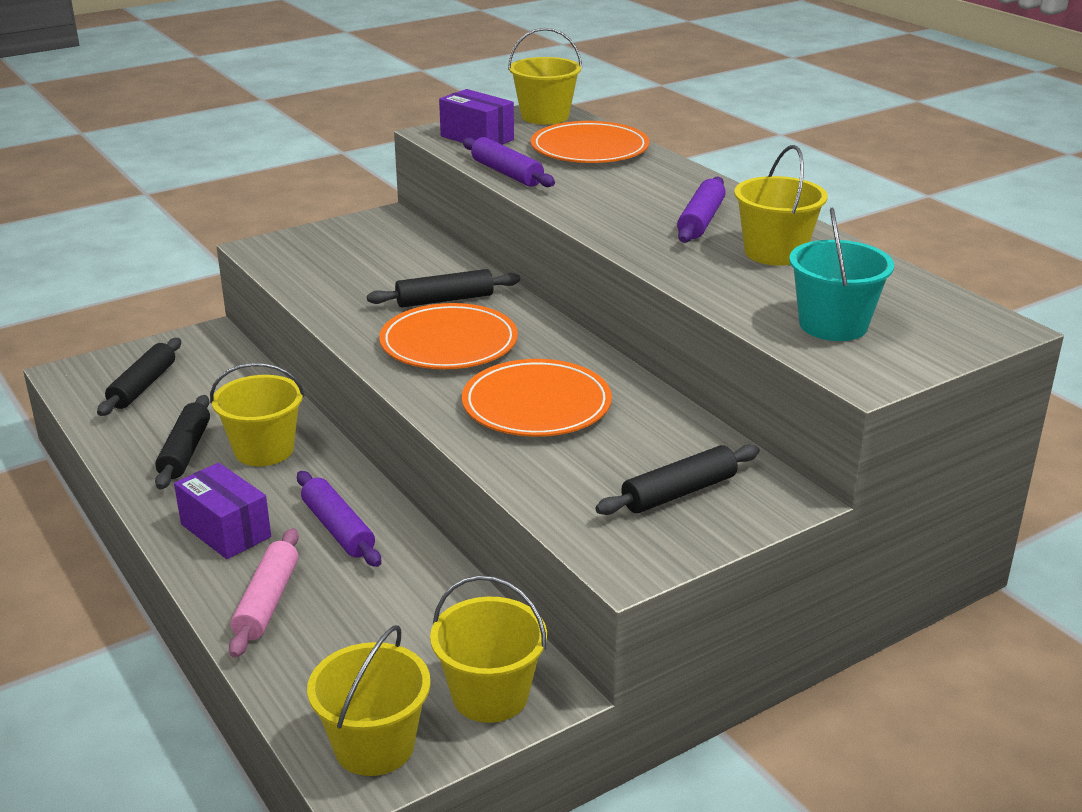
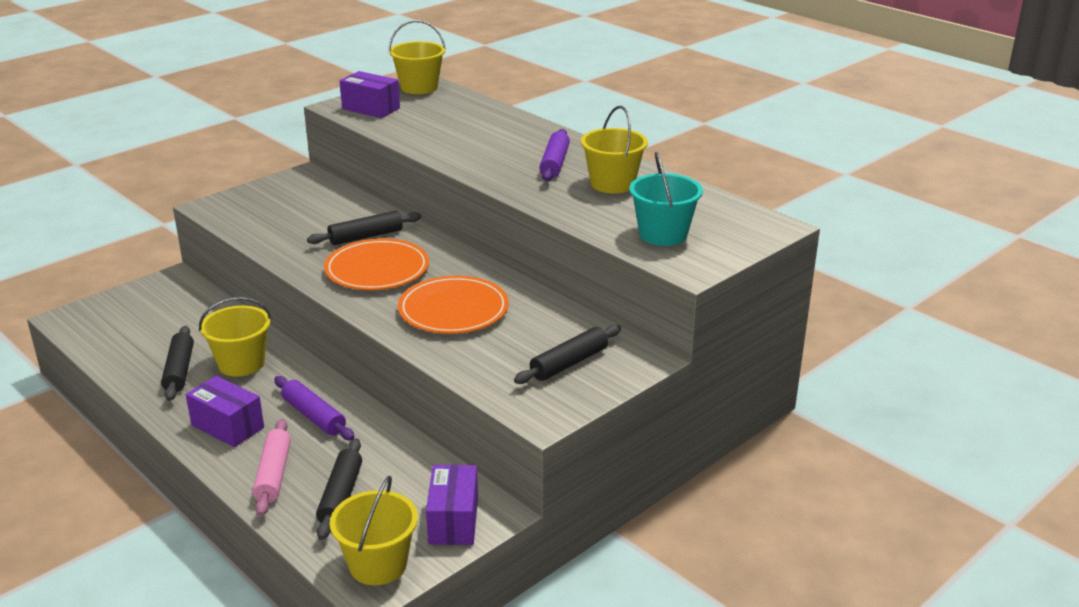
camera: 10 degrees left, 0 degrees up
black rolling pin [97,338,181,416] -> black rolling pin moved to [316,438,362,540]
yellow bucket [430,575,547,723] -> purple box [426,465,478,545]
purple rolling pin [462,137,555,187] -> none
orange plate [531,121,650,163] -> none

